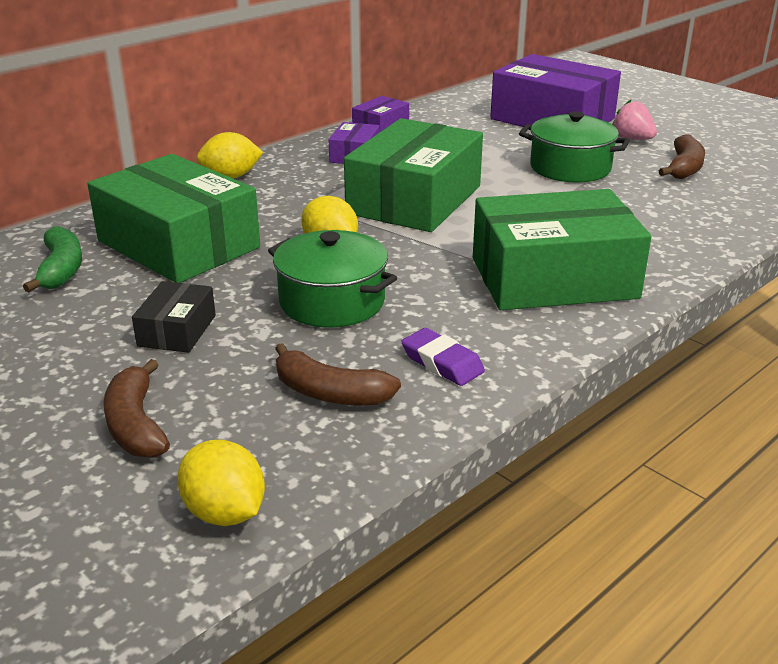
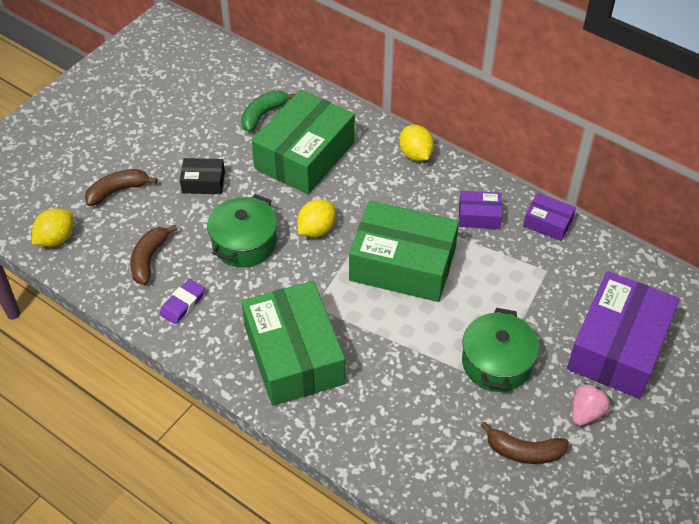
camera: 80 degrees right, 20 degrees up
green banana [23,226,82,292] -> green banana turned 150 degrees clockwise [241,90,295,132]

